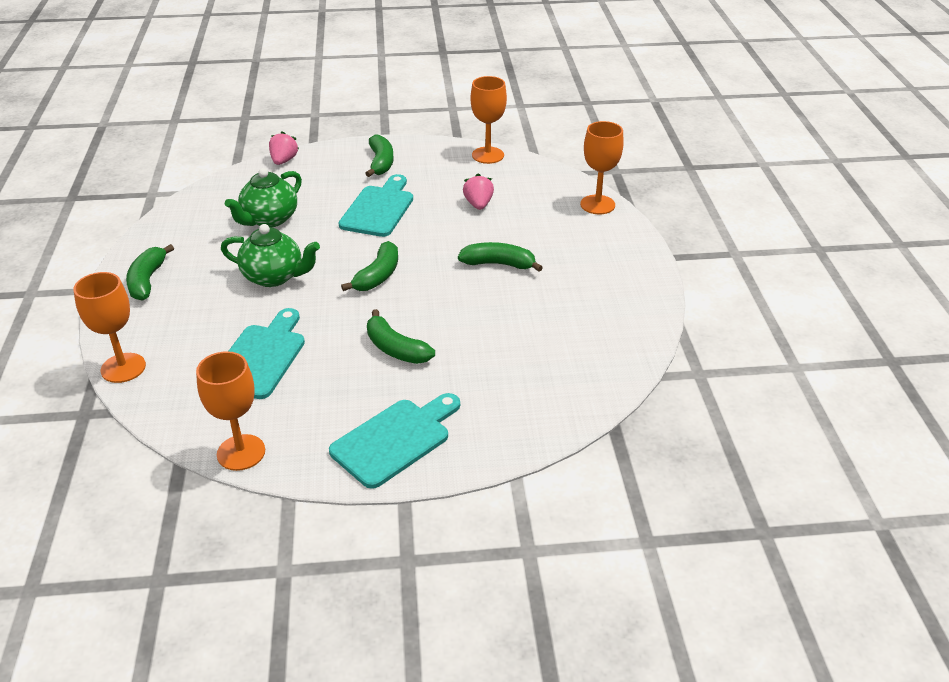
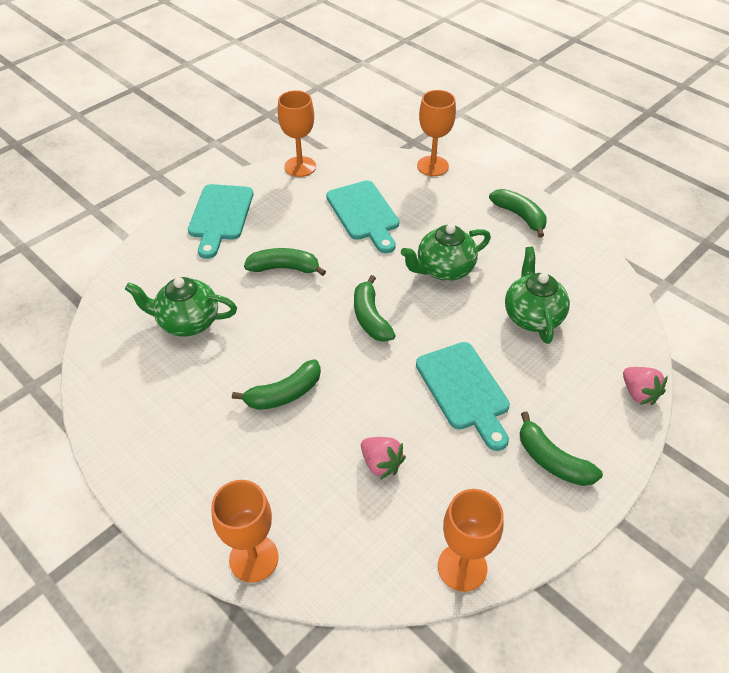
camera: 140 degrees right, 10 degrees up
none -> green teapot [125,277,237,336]

